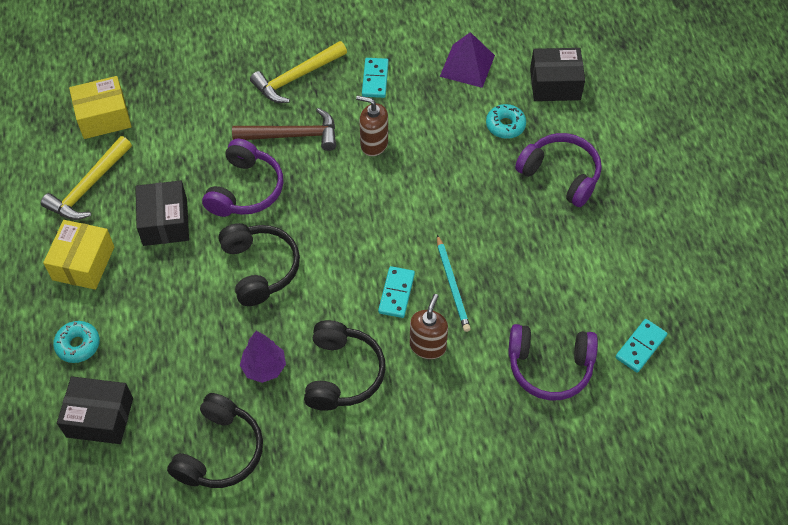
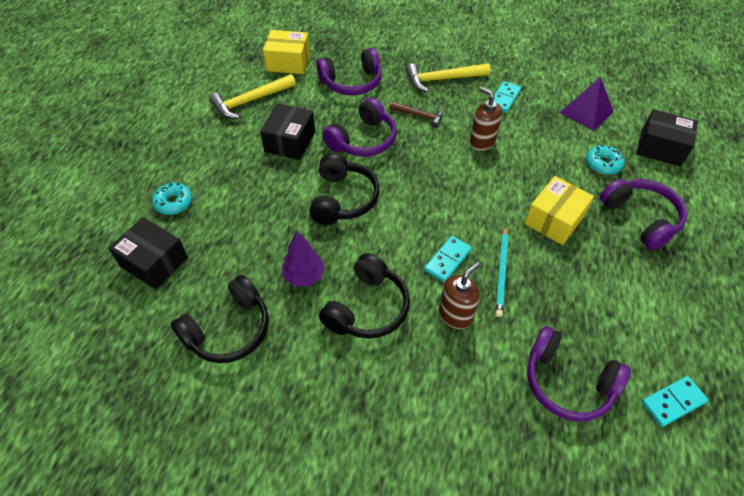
camera: 25 degrees right, 5 degrees down
yellow box [43,220,114,290] -> yellow box moved to [524,176,594,245]
brown hammer [232,108,336,151] -> brown hammer [389,101,443,128], size x0.62
none -> purple headphones [317,48,382,95]

